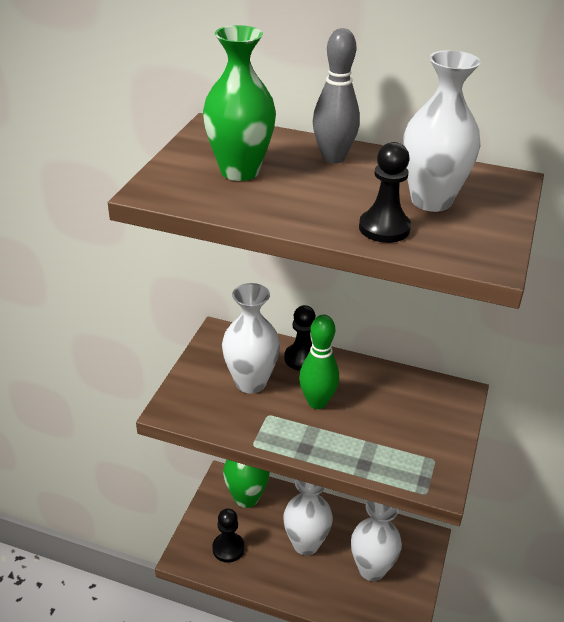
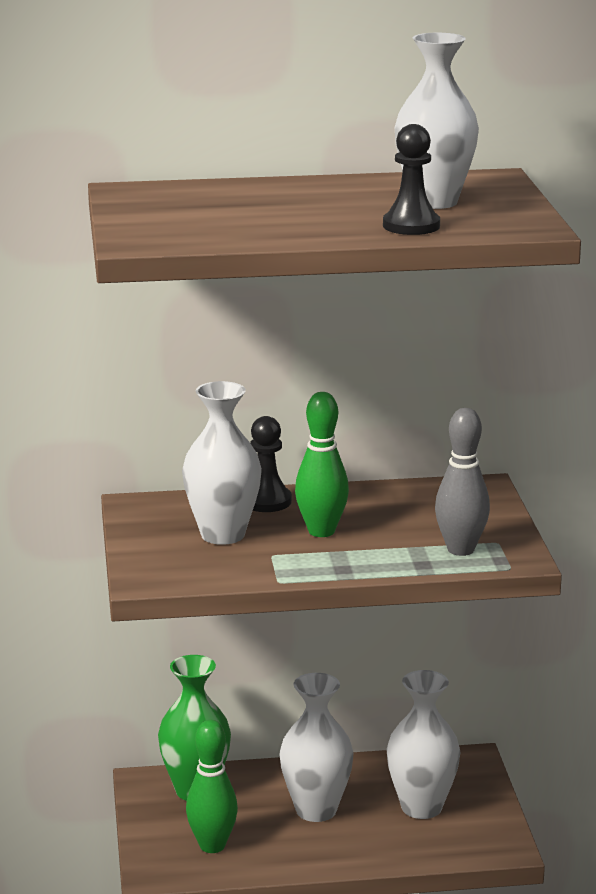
camera: 25 degrees left, 15 degrees down
green vase [203,25,276,181] -> none
black pawn [212,509,245,563] -> green bowling pin [186,720,238,853]
grey bowling pin [313,28,360,164] -> grey bowling pin moved to [435,408,490,556]

